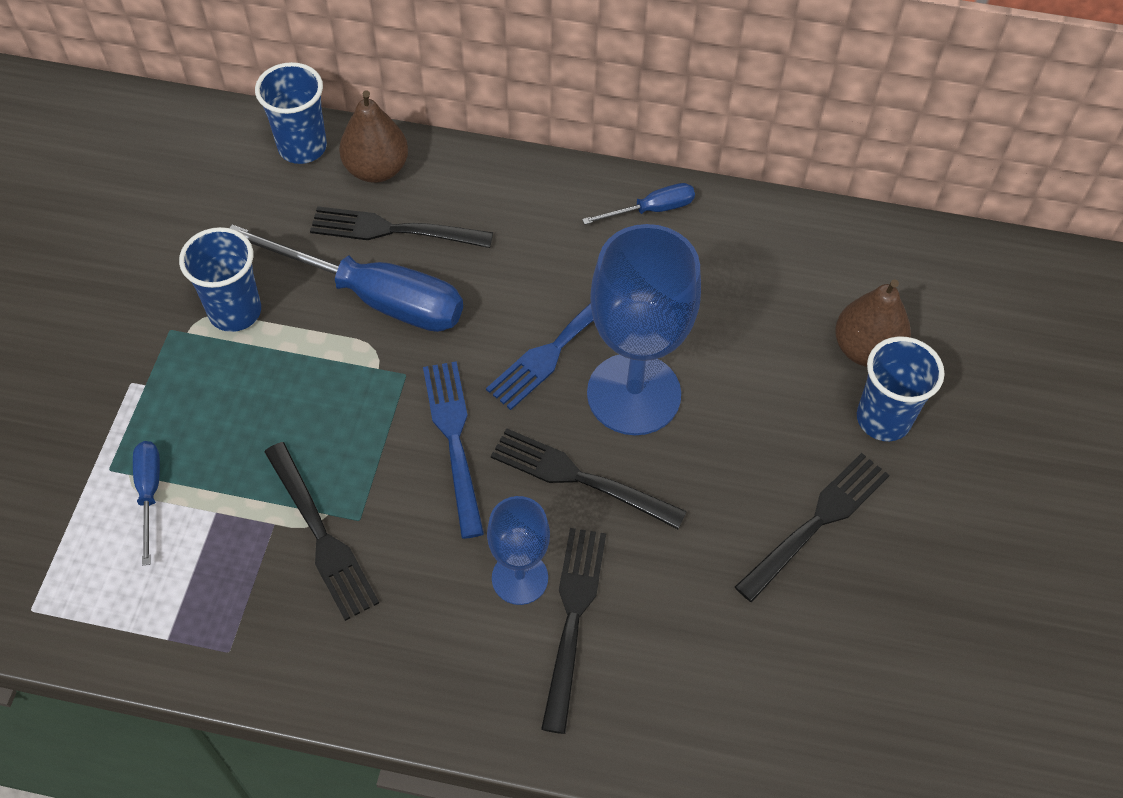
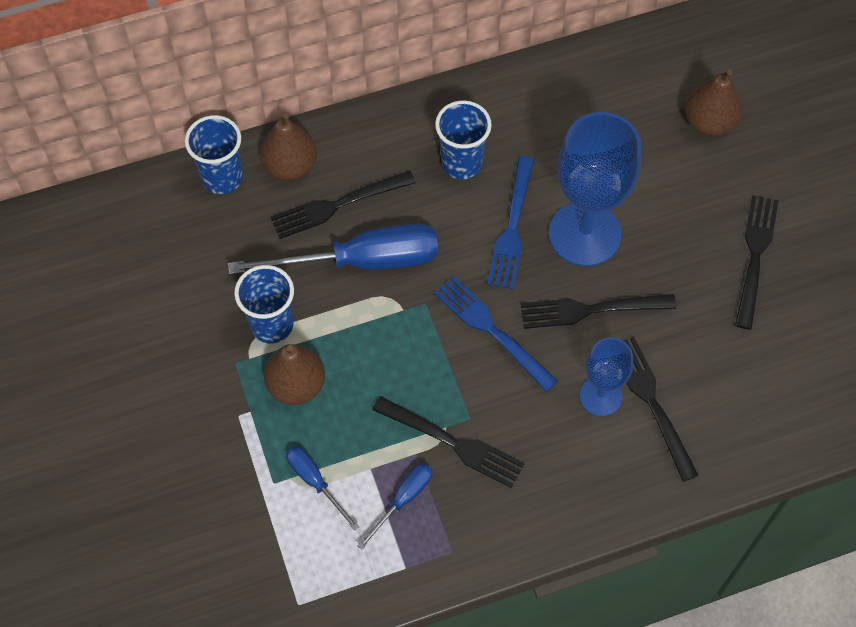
camera: 30 degrees left, 5 degrees up
blue screwdriver [582,183,695,225] -> blue screwdriver moved to [357,463,432,550]
blue cup [857,336,945,441] -> blue cup moved to [435,100,492,179]
none -> brown pear [264,344,325,405]

